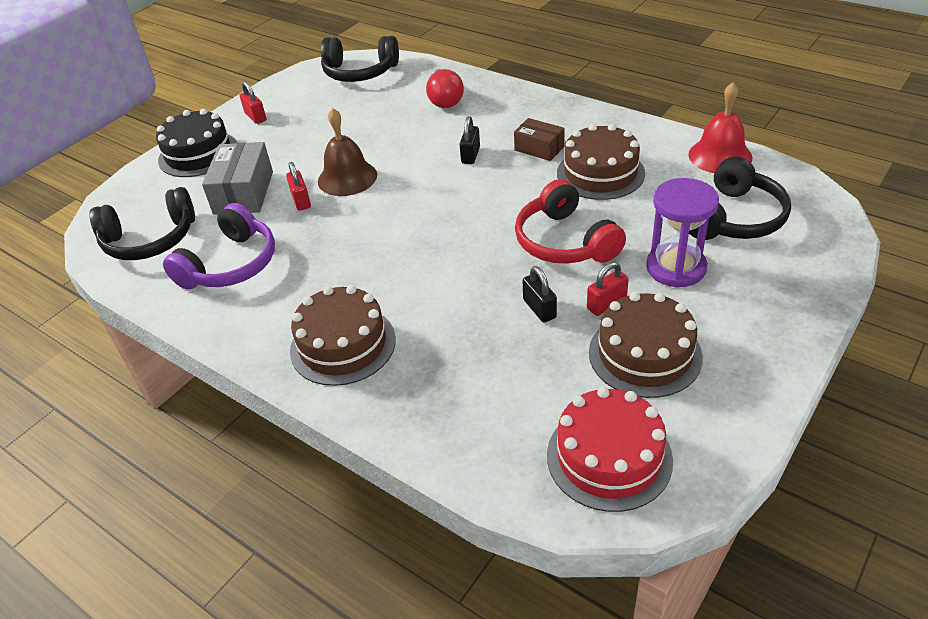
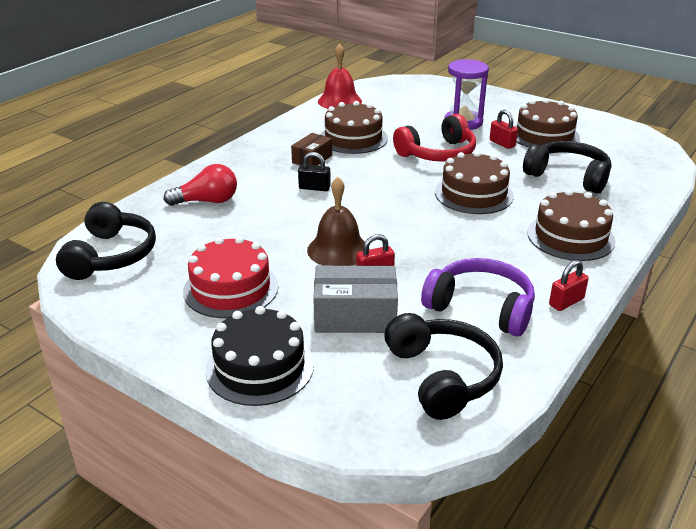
camera: 95 degrees left, 10 degrees down
red padlock [240,81,266,124] -> red padlock moved to [549,260,589,311]
black padlock [522,266,557,322] -> none
red cake [547,387,673,512] -> red cake moved to [183,236,278,318]
black headphones [689,157,791,240] -> black headphones moved to [523,141,611,194]
none -> brown cake [435,151,514,214]

